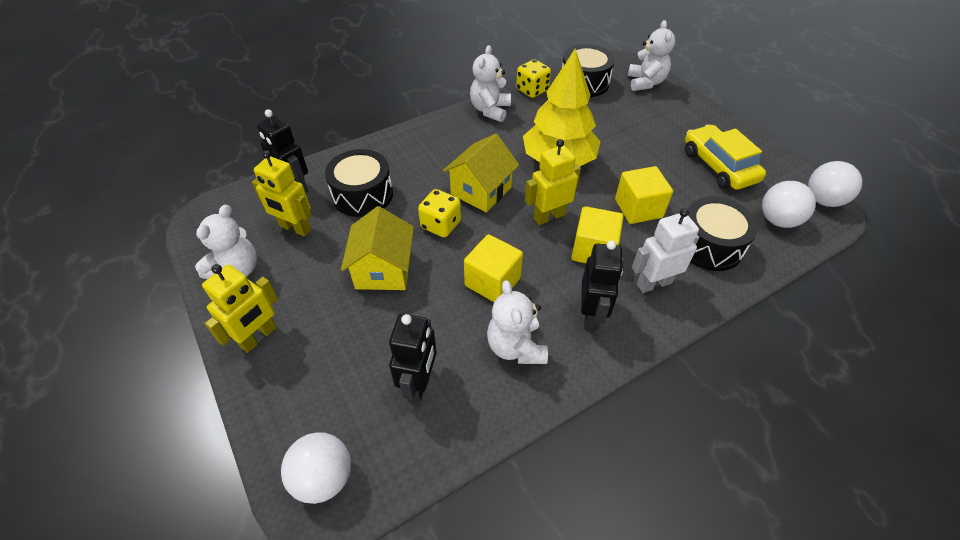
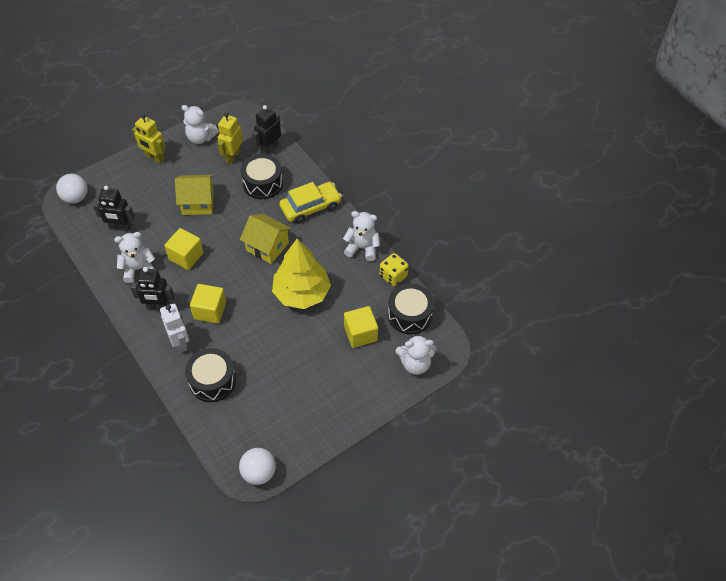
camera: 85 degrees right, 5 degrees up
yellow dice [418,189,461,237] -> none
yellow robot [525,139,581,225] -> none
yellow cube [615,166,673,224] -> yellow cube moved to [344,306,378,348]
yellow car [685,124,766,190] -> yellow car moved to [279,182,342,224]
white ball [762,181,816,228] -> none

